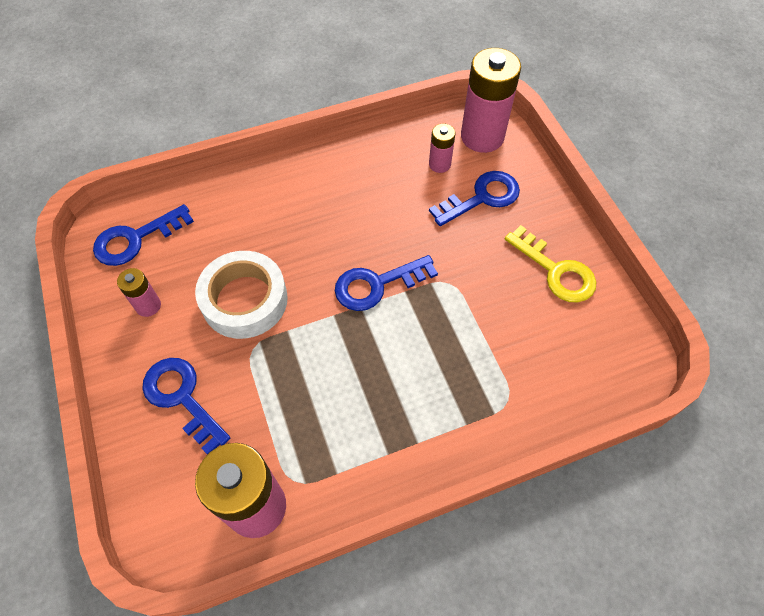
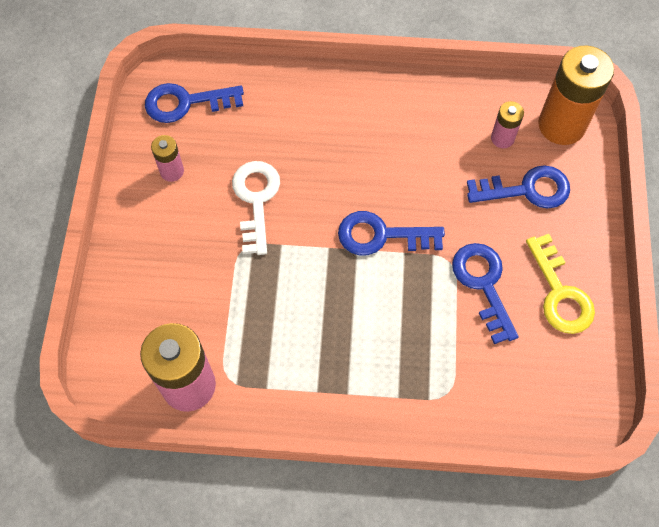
camera: 25 degrees right, 5 degrees up
blue key [142,358,230,455] -> blue key moved to [452,243,519,344]
white tape [195,251,288,339] -> white key [232,161,280,255]
pink battery [461,48,521,153] -> orange battery [538,46,614,145]

